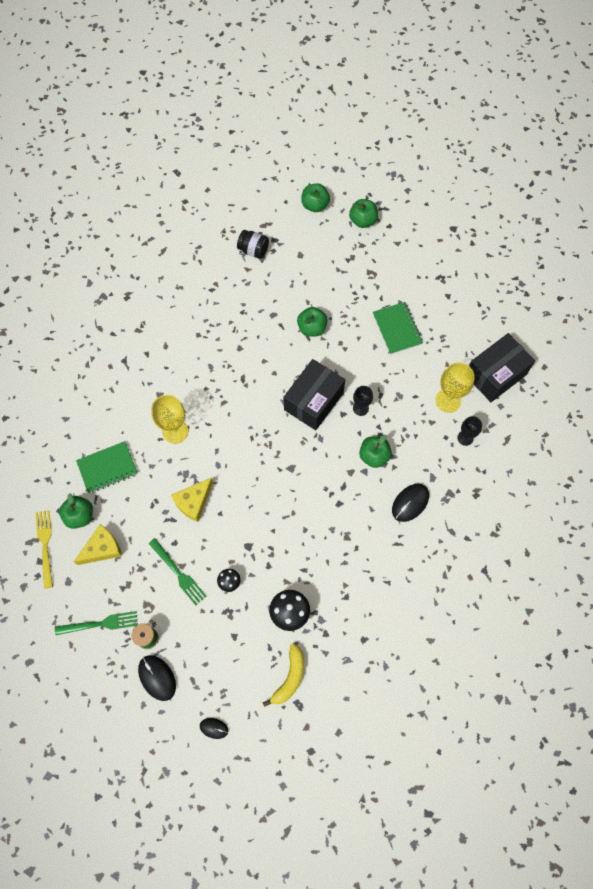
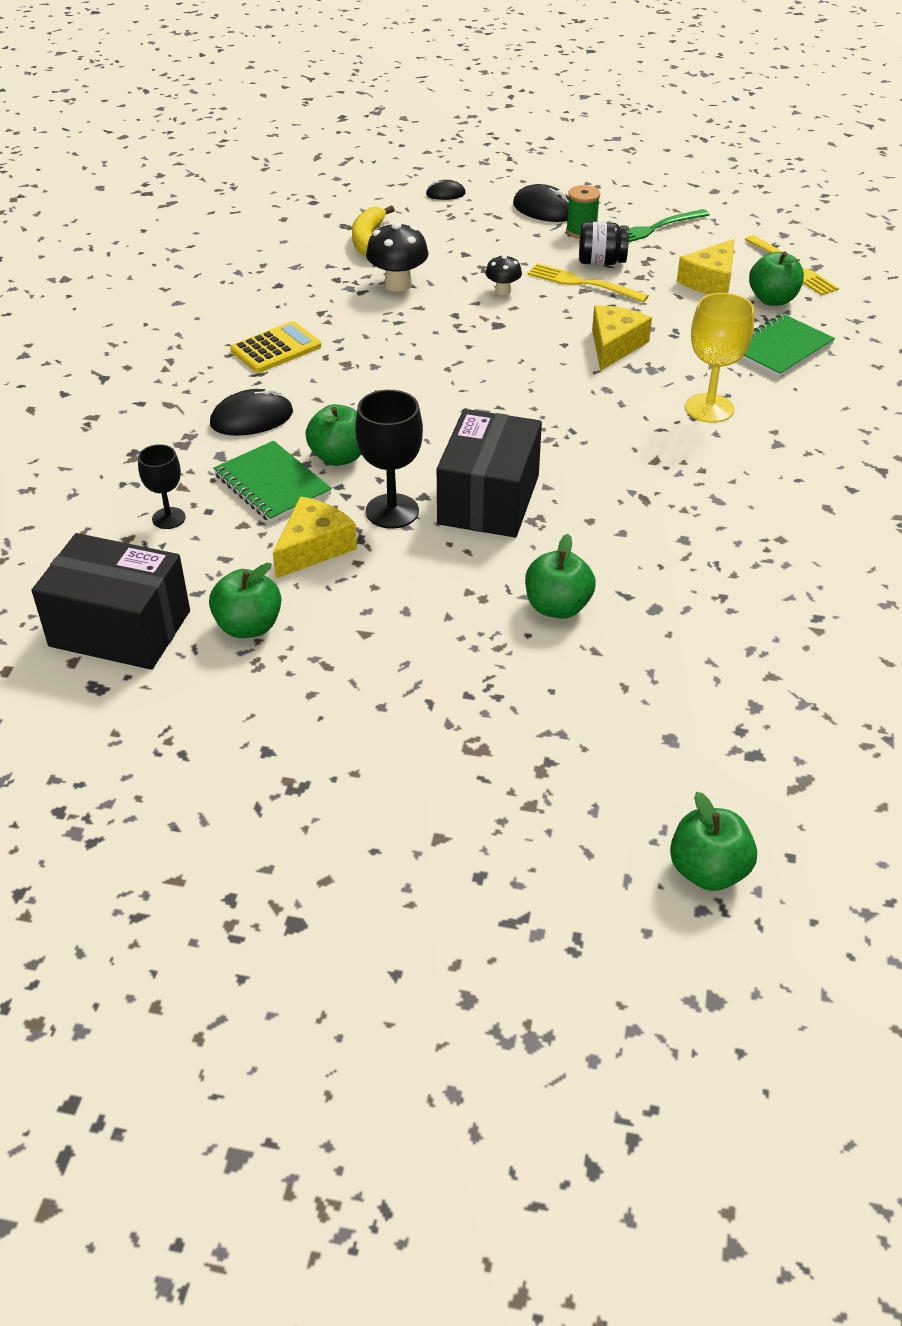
camera: 160 degrees right, 25 degrees down
green fork [149,538,207,605] -> yellow fork [528,263,649,302]
black jar [237,230,269,259] -> black jar moved to [579,222,629,265]
green apple [349,199,378,228] -> green apple moved to [209,563,281,638]
black goblet [353,386,373,416] -> black goblet [355,390,423,529], size x1.62
green notebook [373,302,423,354] -> green notebook moved to [213,441,332,523]
black mouse [392,484,429,522] -> black mouse turned 45 degrees clockwise [210,388,293,436]
yellow goblet [436,362,474,413] -> none
black box [469,333,535,402] -> black box turned 75 degrees clockwise [32,533,190,670]
none -> yellow calculator [231,321,321,373]
none -> yellow cheese [273,496,357,578]

